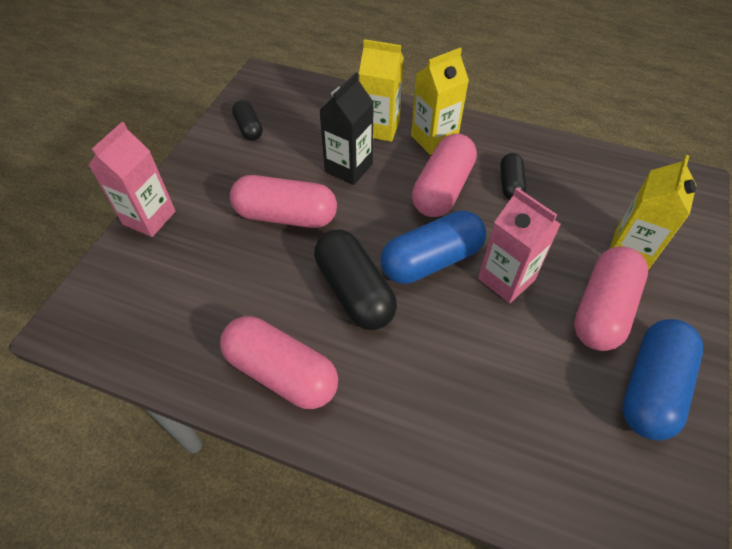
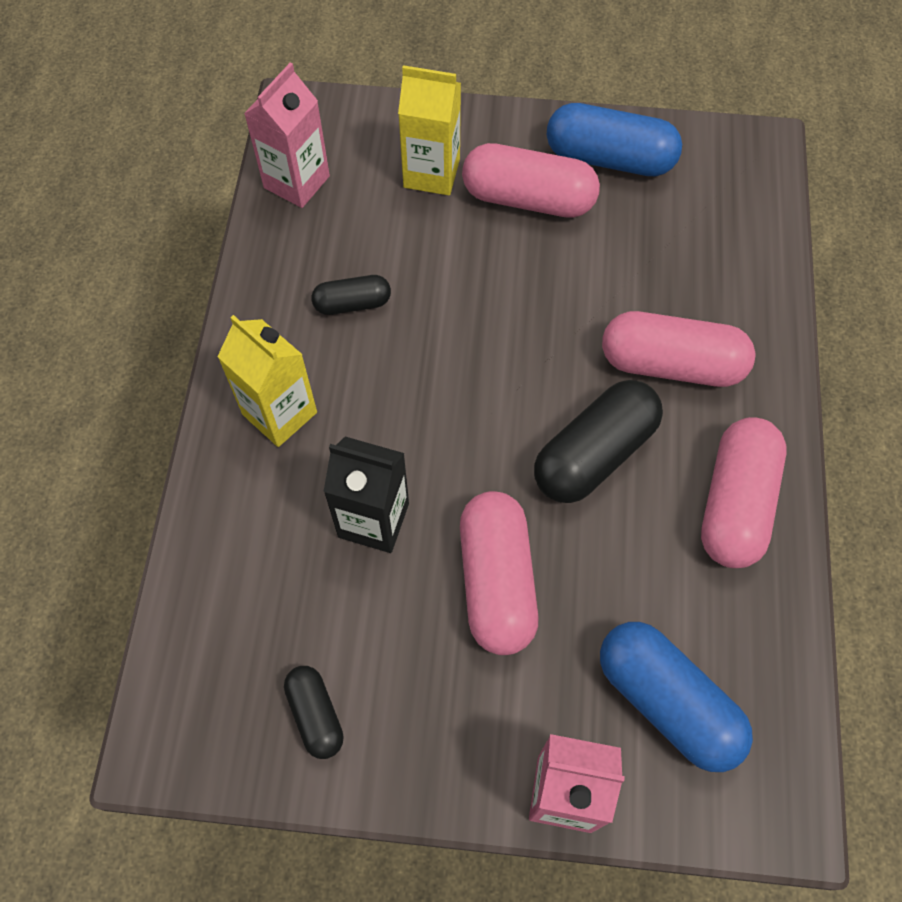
camera: 105 degrees left, 10 degrees up
black capsule [232,100,263,141] -> black capsule turned 75 degrees counterclockwise [284,666,344,759]
yellow carton [359,39,404,142] -> none
blue capsule [381,211,486,284] -> blue capsule moved to [600,622,753,772]
pink capsule [412,133,477,217] -> pink capsule moved to [602,311,755,387]
pink carton [478,188,561,303] -> pink carton moved to [244,62,330,208]

